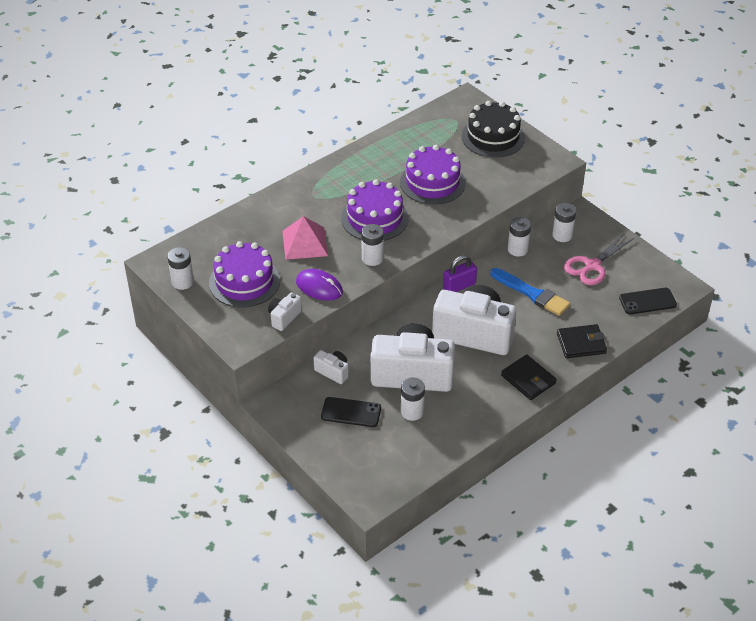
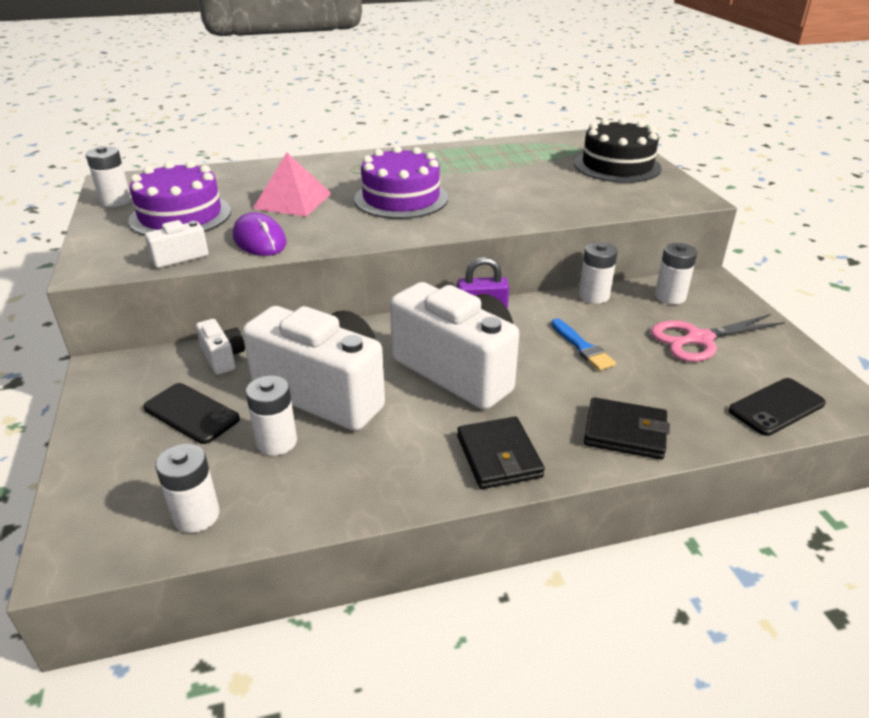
camera: 25 degrees right, 10 degrees down
white battery [361,224,384,266] -> white battery moved to [155,444,220,533]
purple cake [400,145,466,205] -> none
blue brush [490,268,570,316] -> blue brush [551,318,616,371], size x0.65
black phone [619,288,677,314] -> black phone turned 45 degrees counterclockwise [729,378,826,436]

